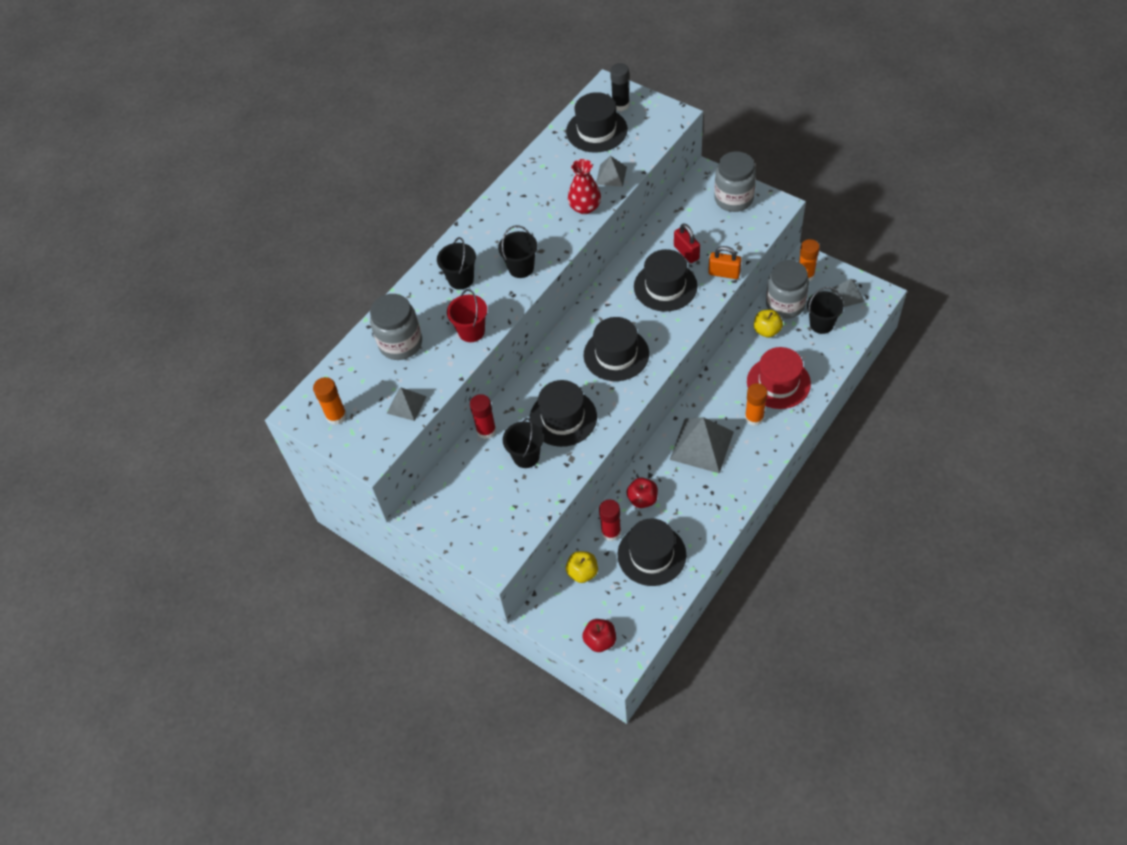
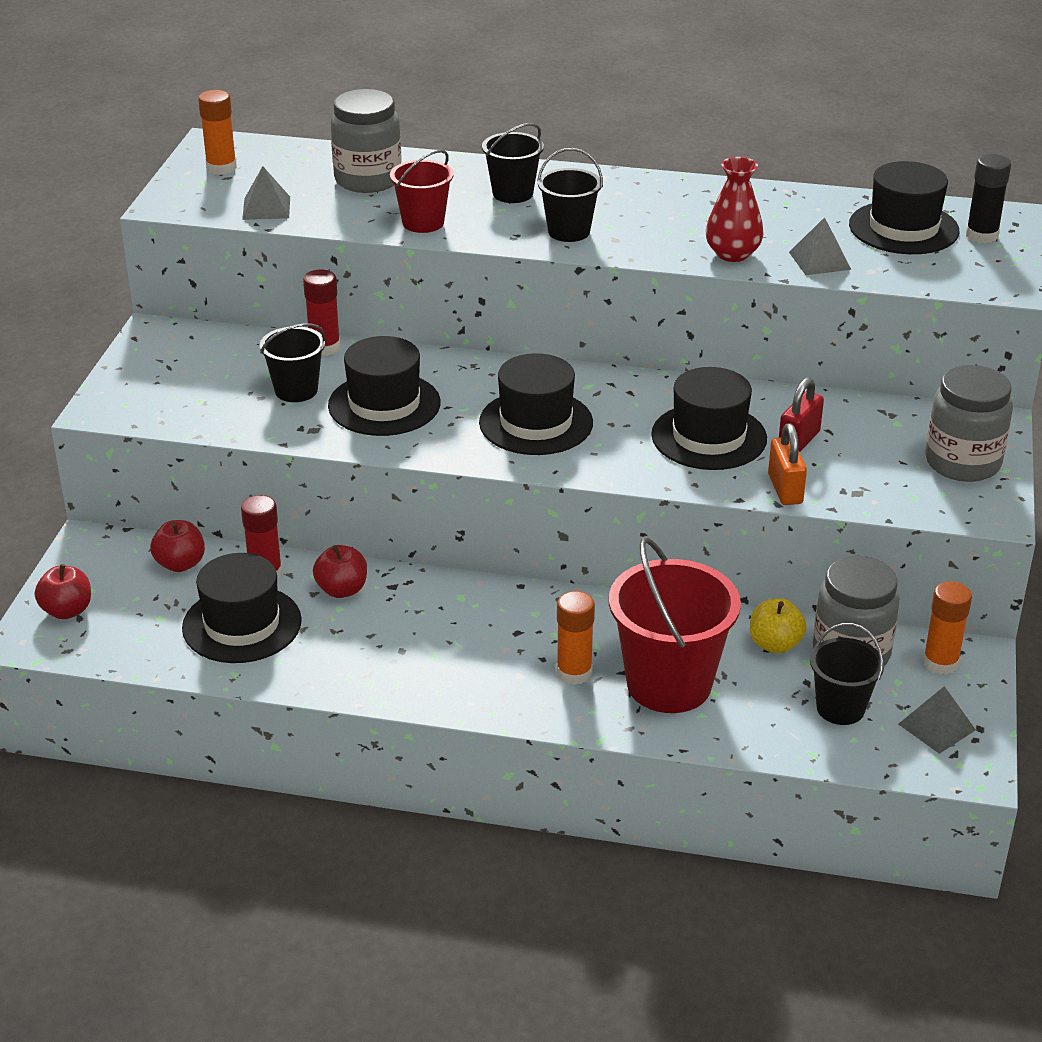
camera: 60 degrees right, 20 degrees down
yellow apple [566,551,598,583] -> red apple [150,520,205,572]
grey pyramid [670,417,734,474] -> none
red hat [747,347,811,409] -> red bucket [609,537,741,713]

